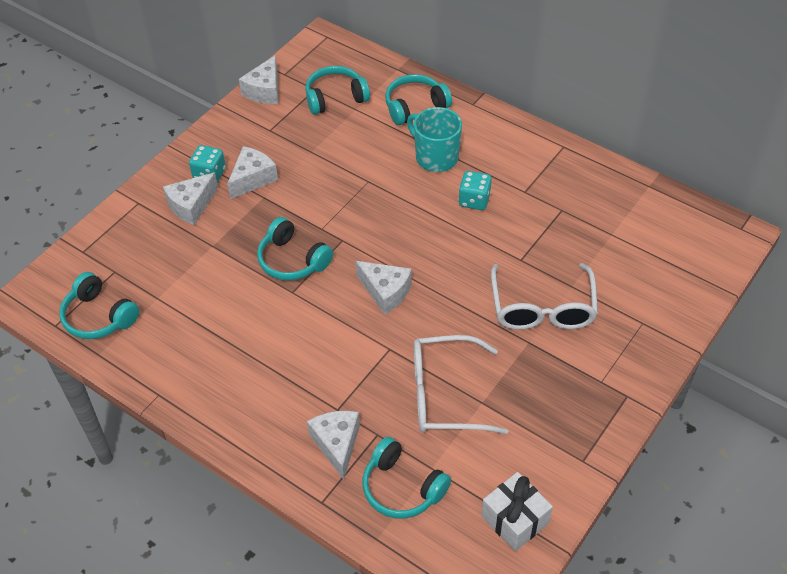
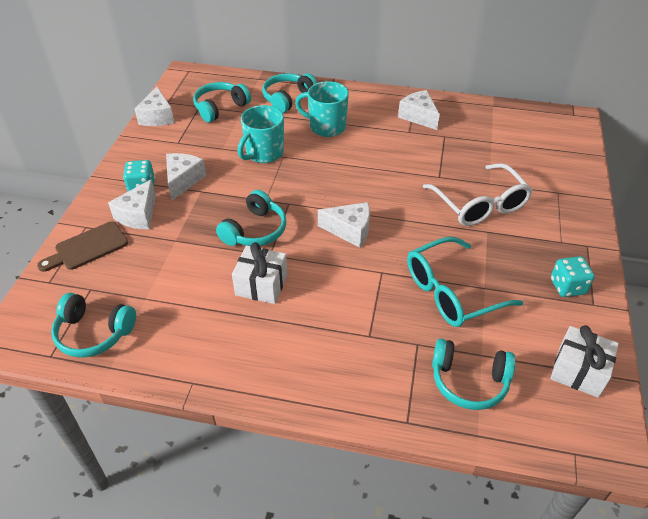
camera: 25 degrees left, 5 degrees down
turquoise headphones [257,217,333,281] -> turquoise headphones turned 75 degrees counterclockwise [216,190,287,246]
white cheese [307,411,360,480] -> white cheese moved to [398,90,440,130]
white glasses [414,335,509,434] -> turquoise glasses [407,237,524,327]
turquoise dice [459,171,492,210] -> turquoise dice moved to [551,256,595,297]
none -> brown cutting board [37,221,128,272]
none -> white gift [232,242,287,304]
none -> turquoise mug [238,105,284,163]

